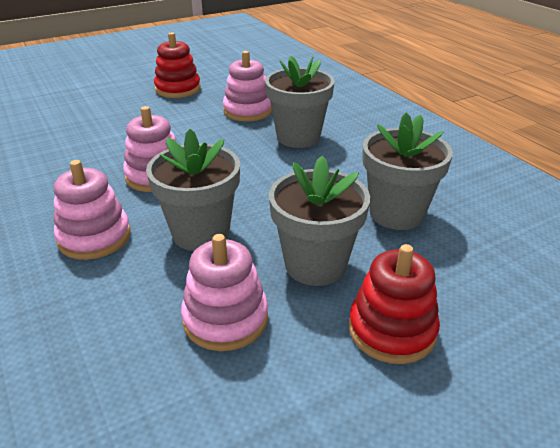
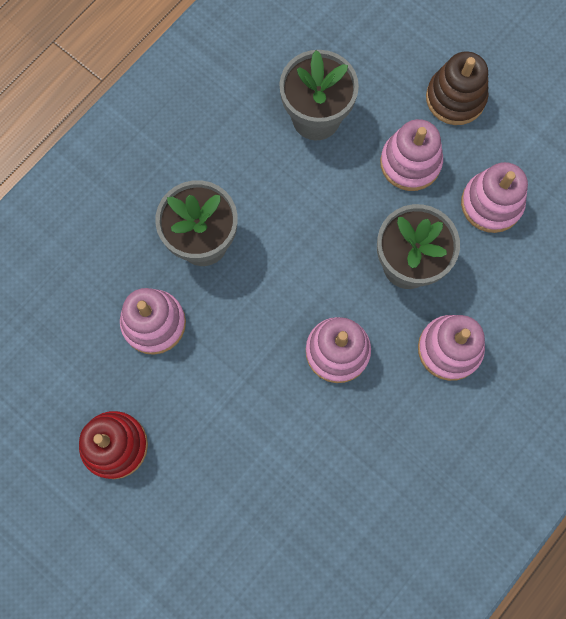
camera: 110 degrees left, 40 degrees up
grey flower pot [269,156,370,286] -> pink stacking toy [380,119,443,191]
red stacking toy [349,244,440,364] -> brown stacking toy [426,52,488,125]

